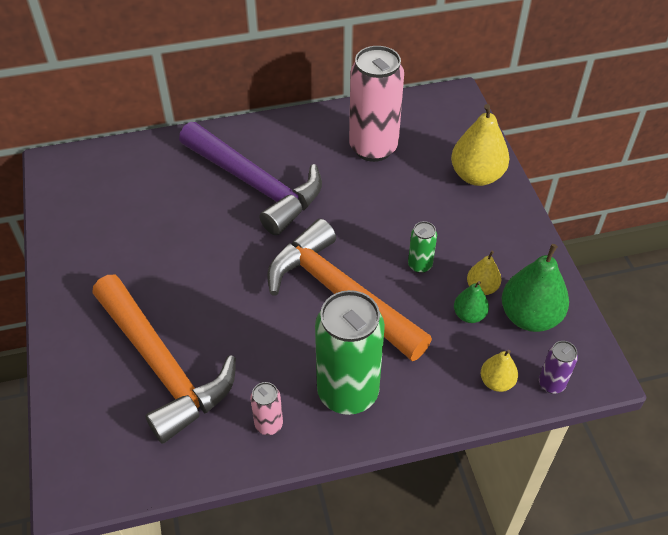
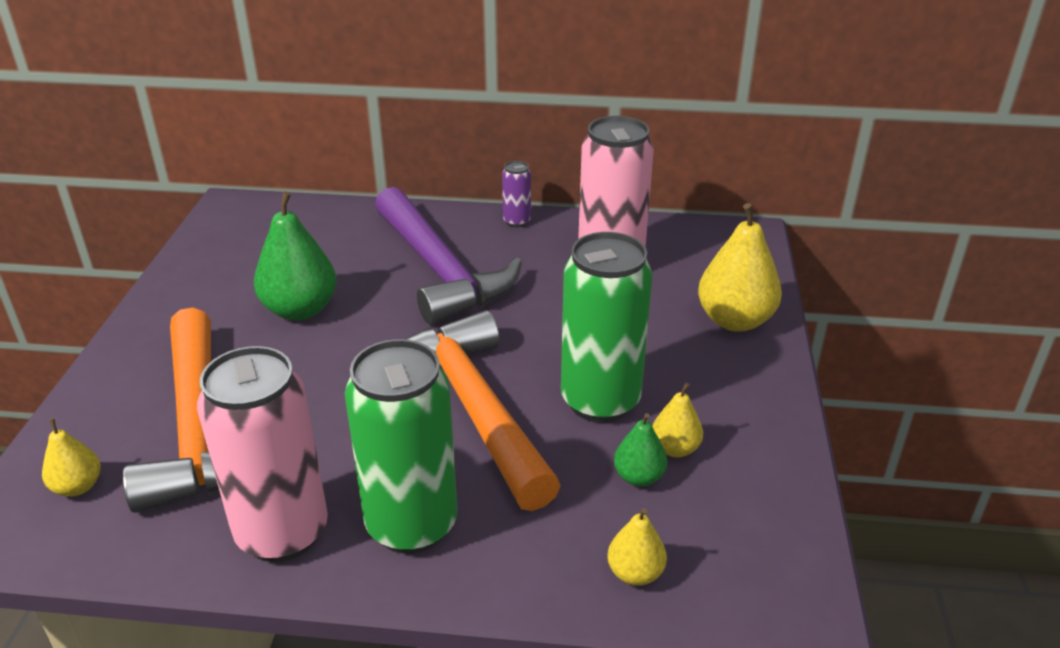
camera: 20 degrees right, 15 degrees down
pink can [250,382,283,435] -> pink can [197,346,328,562], size x2.22
green can [408,221,437,273] -> green can [561,232,653,423], size x2.22
green pear [502,244,569,332] -> green pear moved to [254,191,337,321]
purple can [539,341,578,394] -> purple can moved to [502,161,531,228]
none -> yellow pear [42,418,101,497]

